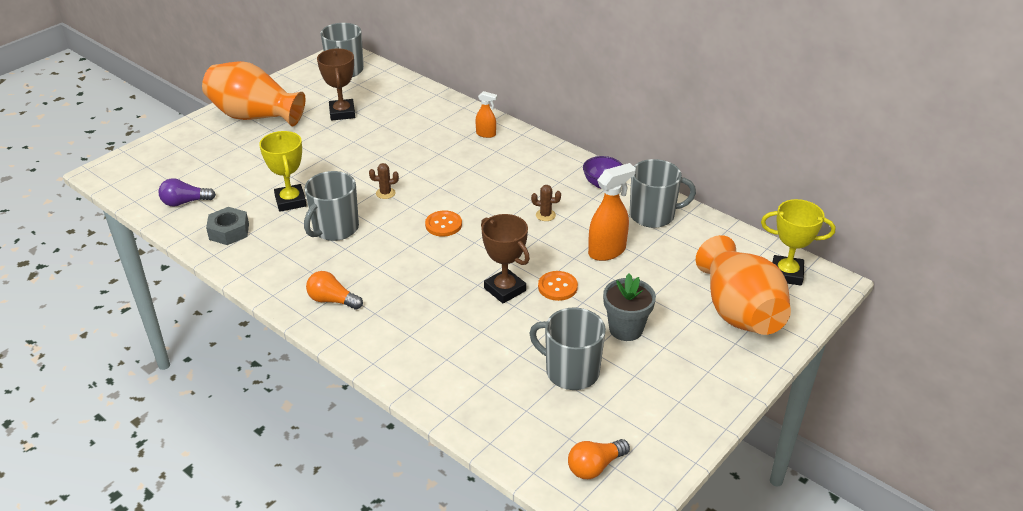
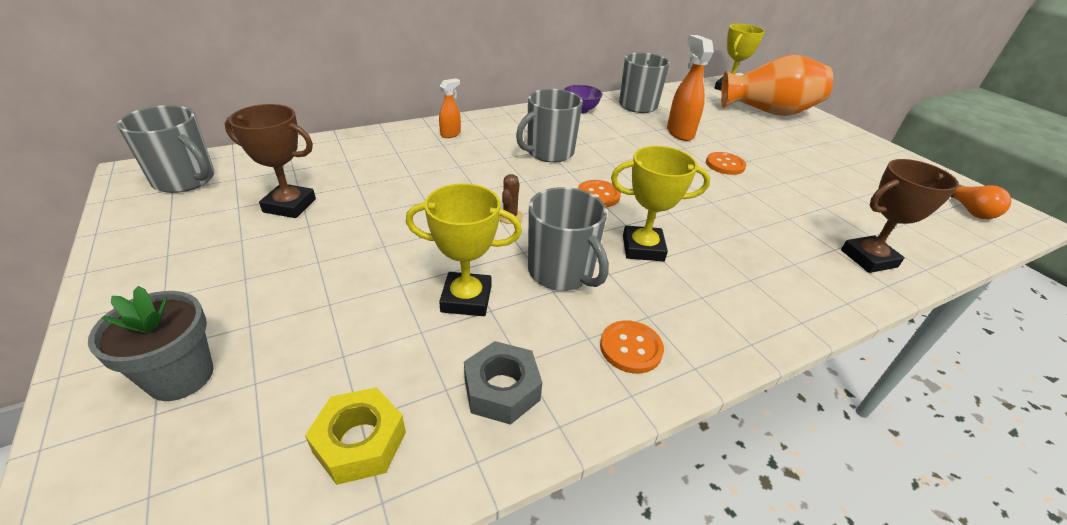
camera: 70 degrees left, 0 degrees up
purple light bulb [158,178,216,206] -> yellow nut [305,387,406,485]
orange vase [202,61,305,127] -> none
orange light bulb [306,271,363,310] -> none
brown trophy [481,214,530,304] -> brown trophy moved to [841,159,959,273]
grey mug [529,308,606,390] -> grey mug moved to [516,89,583,163]
brown cactus [531,185,561,221] -> none
grey flower pot [603,273,656,341] -> grey flower pot moved to [88,286,214,401]
none -> orange button [600,320,664,374]
none -> yellow trophy [611,146,710,261]

